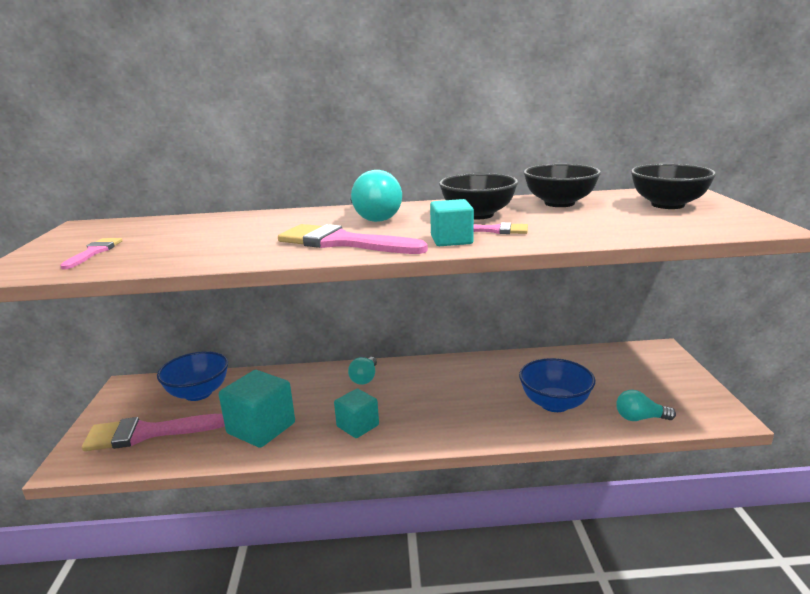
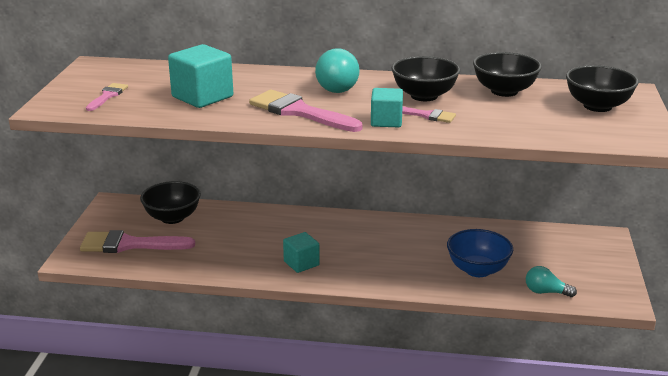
camera: 10 degrees right, 5 degrees up
blue bowl [157,351,228,401] -> black bowl [140,181,201,224]
turquoise cube [219,370,295,448] -> turquoise cube moved to [168,44,233,108]
turquoise light bulb [348,357,377,385] -> none

